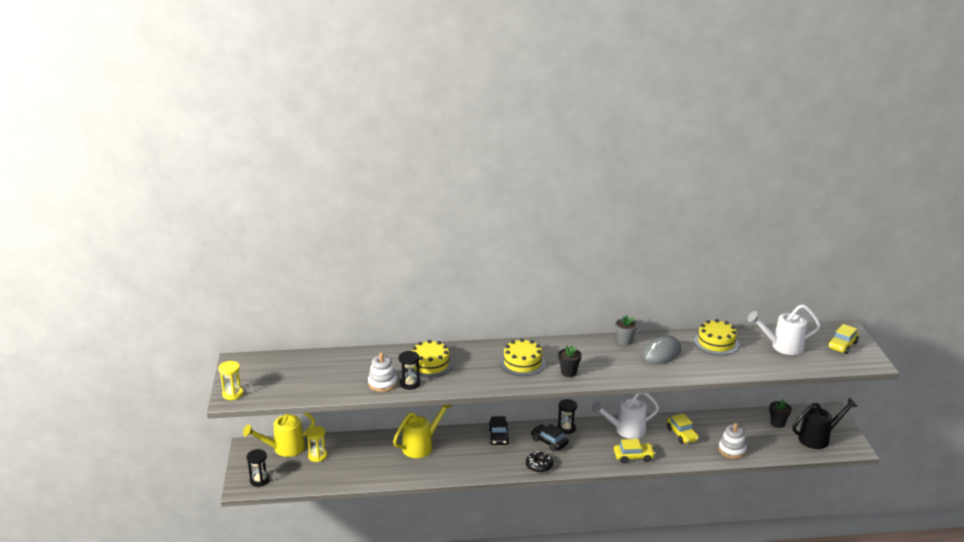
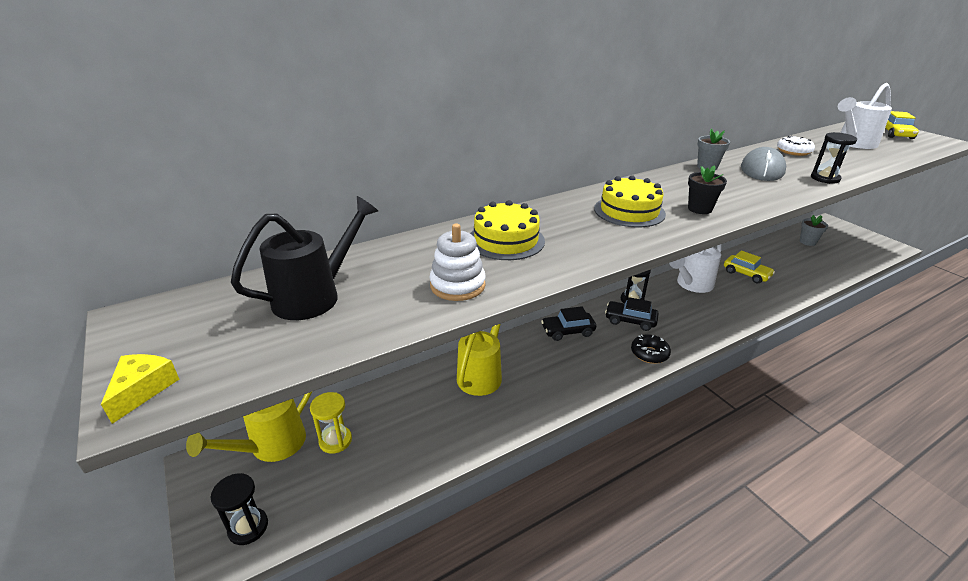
camera: 25 degrees left, 5 degrees up
yellow hourglass [218,361,243,400] -> yellow cheese [101,354,179,424]
black hourglass [399,351,420,390] -> black hourglass moved to [811,132,857,184]
black car [488,416,510,445] -> black car turned 105 degrees clockwise [541,306,596,341]
yellow car [614,439,655,463] -> none
yellow cake [694,319,739,355] -> white donut [777,136,815,156]
white stacking toy [718,423,747,459] -> none
black flower pot [769,400,792,428] -> grey flower pot [800,215,828,246]
black watering can [793,398,858,449] -> black watering can moved to [231,196,378,320]

